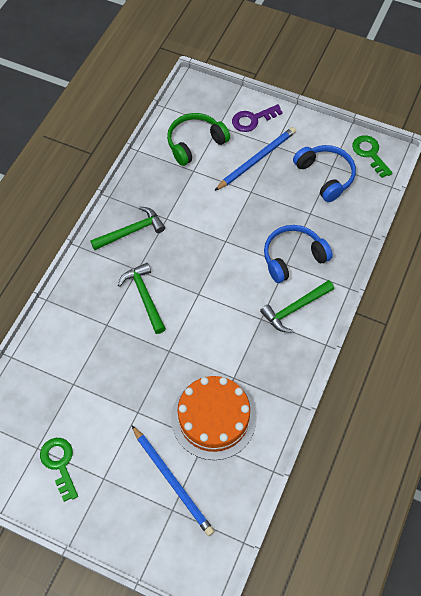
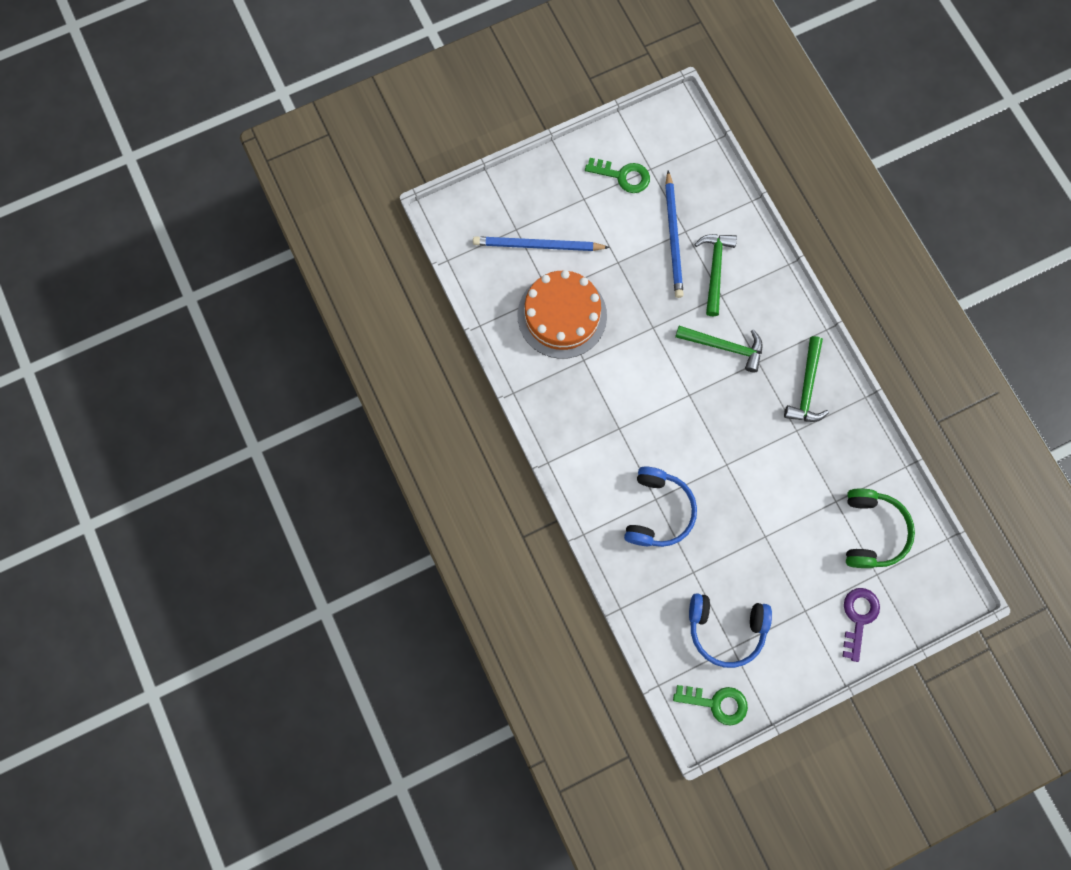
camera: 130 degrees right, 15 degrees up
blue pencil [214,127,296,191] -> blue pencil moved to [665,170,684,298]
green hammer [260,280,334,332] -> green hammer moved to [694,234,737,316]

